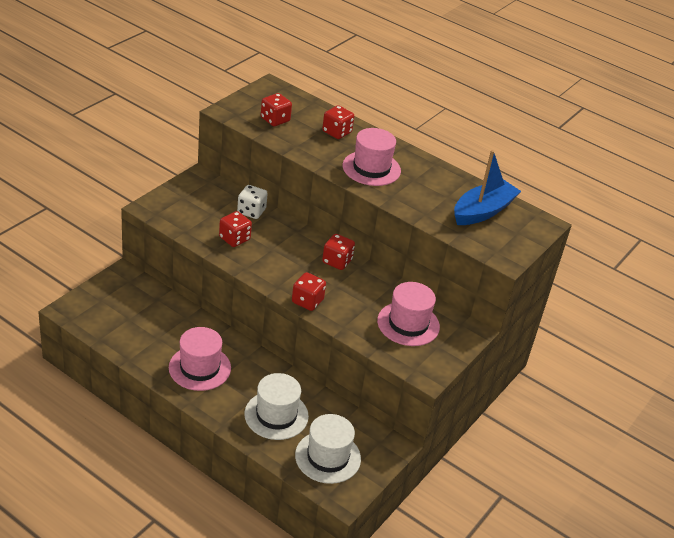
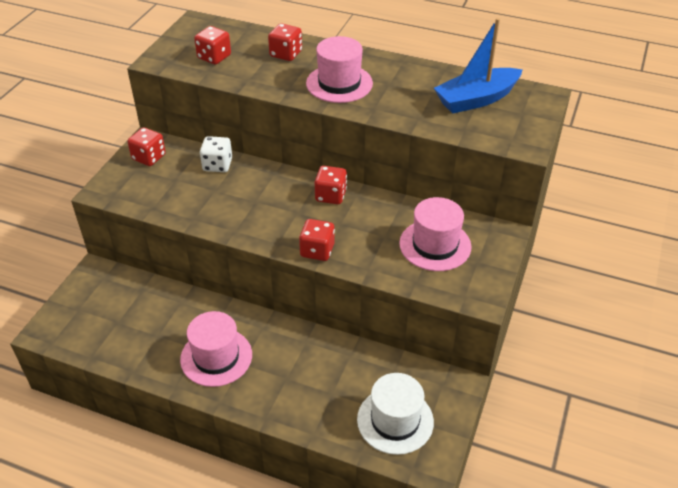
camera: 10 degrees left, 5 degrees up
red dice [219,211,252,247] -> red dice moved to [127,127,166,166]
white hat [244,373,309,440] -> none
blue boat [454,150,521,225] -> blue boat turned 150 degrees counterclockwise [434,18,522,114]

